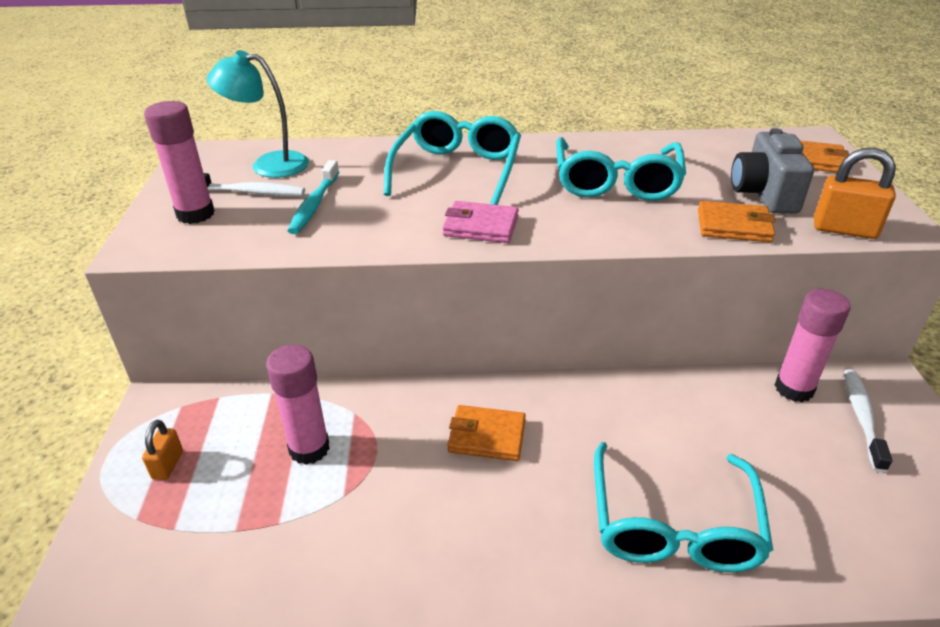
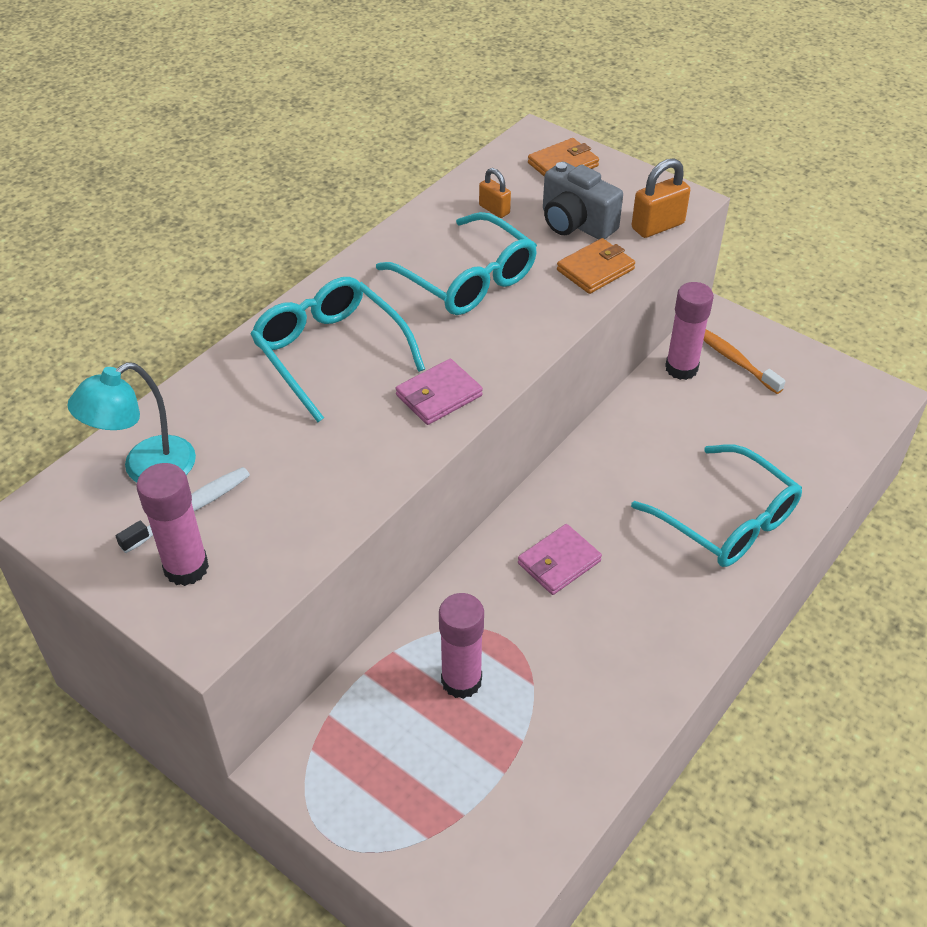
camera: 50 degrees left, 10 degrees up
orange padlock [142,420,183,480] -> orange padlock moved to [479,168,511,218]
turquoise toothbrush [288,160,340,234] -> none
orange wallet [447,405,526,461] -> pink wallet [518,524,602,595]
white toothbrush [844,369,892,473] -> orange toothbrush [703,330,786,394]

